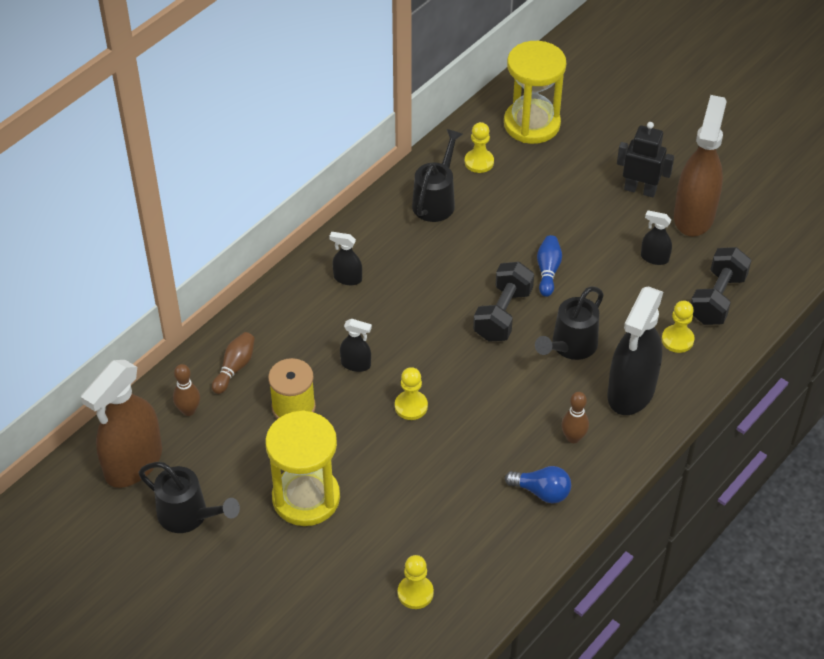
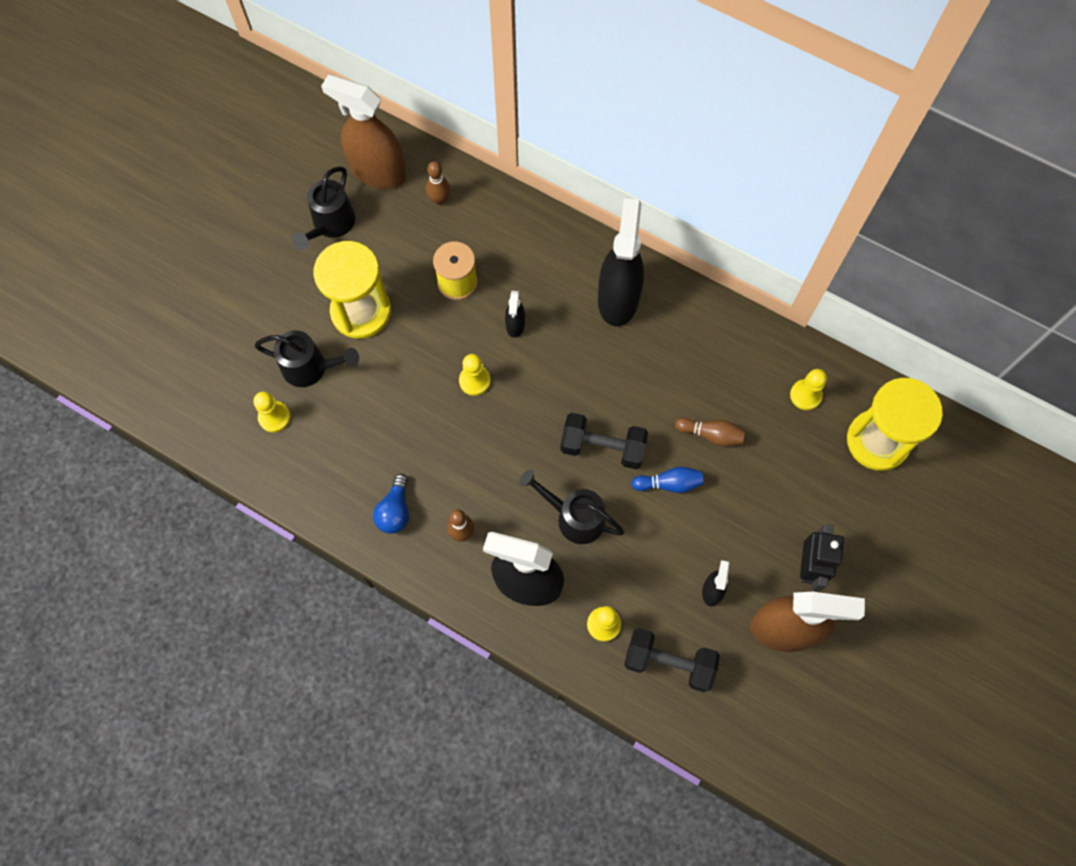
camera: 80 degrees right, 20 degrees up
brown bowling pin [212,332,255,394] -> brown bowling pin moved to [675,418,745,446]
black spray bottle [329,232,362,285] -> black spray bottle [598,198,644,326], size x2.20
black watering can [412,129,463,222] -> black watering can moved to [254,330,359,387]

